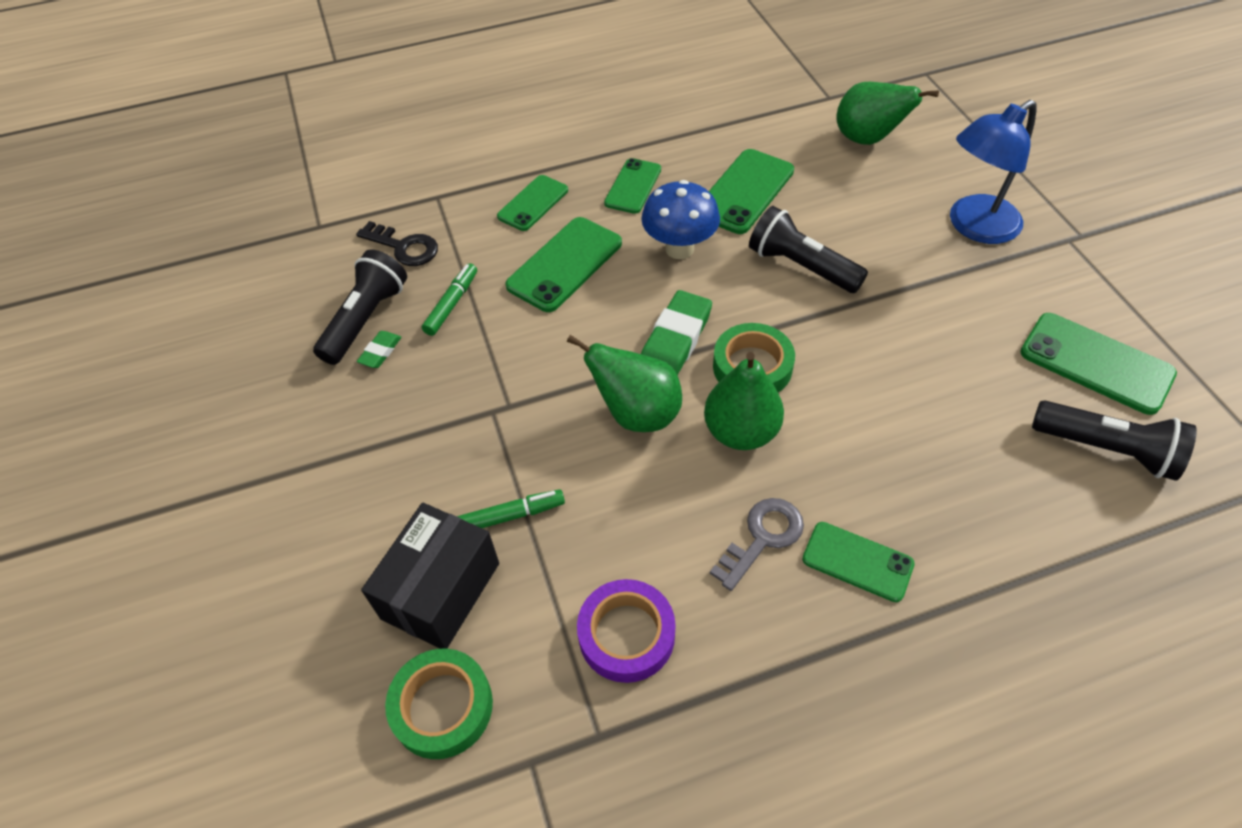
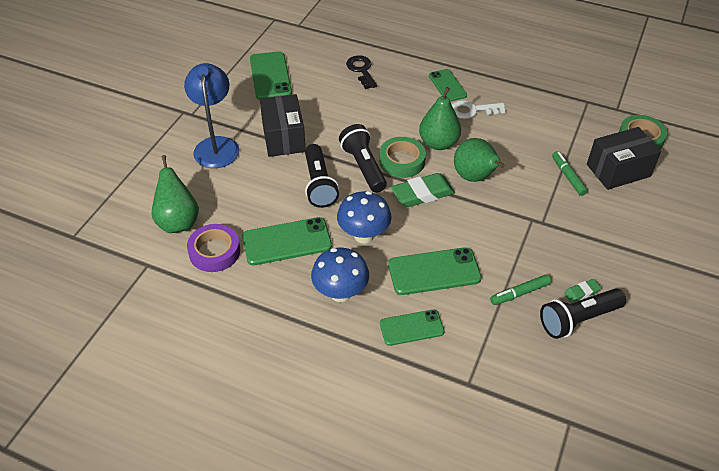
camera: 140 degrees left, 5 degrees down
black key [356,221,438,266] -> black key moved to [346,55,377,89]
green marker [457,489,565,528] -> green marker turned 45 degrees clockwise [552,151,588,196]
purple tape [577,579,676,683] -> purple tape moved to [187,224,240,272]
green phone [604,158,661,214] -> blue mushroom [311,248,369,302]
grey key [710,498,804,591] -> white key [452,100,506,119]
blue lamp [950,100,1037,244] -> blue lamp turned 105 degrees counterclockwise [184,63,239,168]
black flashlight [1032,400,1197,481] -> black flashlight moved to [339,124,387,193]
none -> black box [260,94,306,157]

